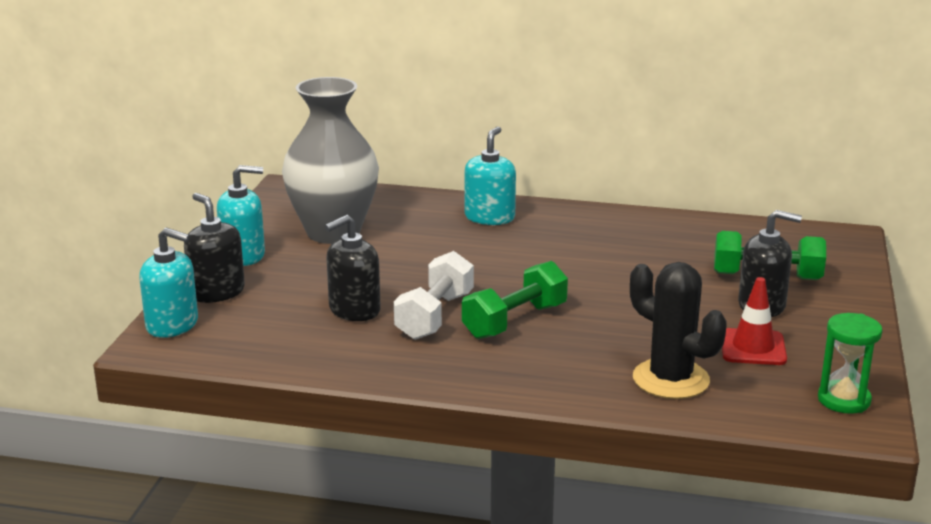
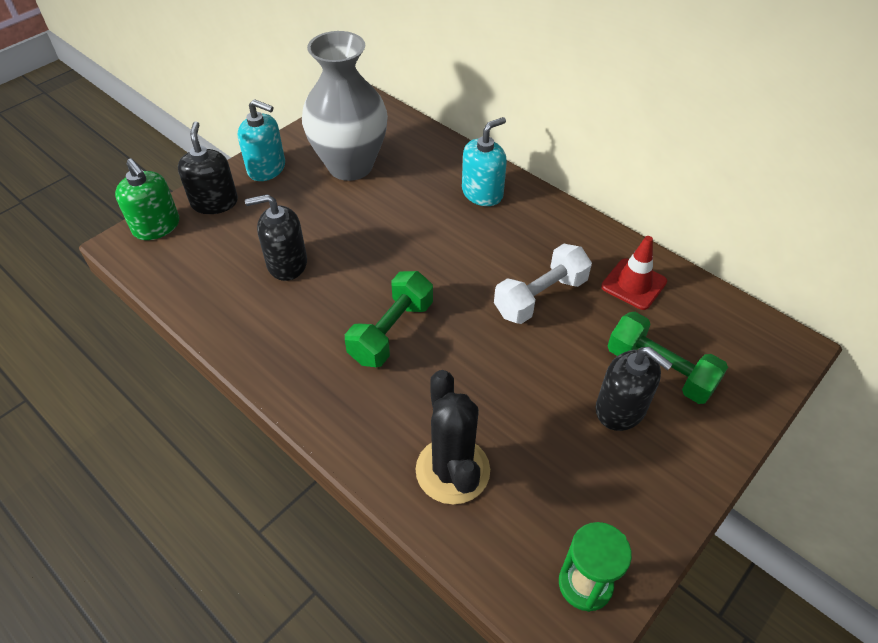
camera: 30 degrees right, 25 degrees up
turquoise soap dispenser [139,228,198,338] -> green soap dispenser [115,159,179,240]
white dumbbell [394,251,474,340] -> white dumbbell moved to [494,244,592,324]
green dumbbell [462,261,568,339] -> green dumbbell turned 45 degrees counterclockwise [345,271,433,367]
red traffic cone [722,277,787,365] -> red traffic cone moved to [601,236,667,310]

